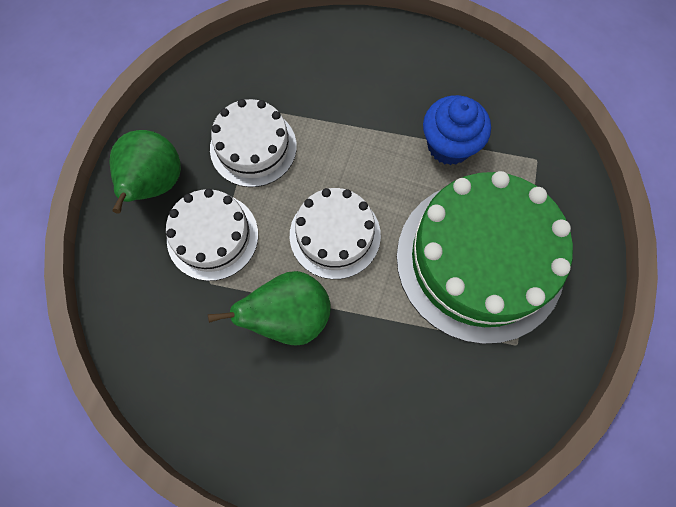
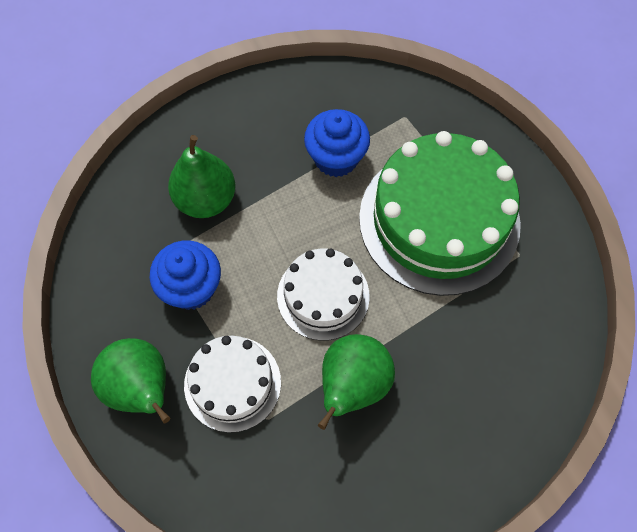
camera: 45 degrees left, 5 degrees down
white cake [210,99,297,187] -> blue cupcake [150,240,221,310]
none -> green pear [168,135,236,218]

